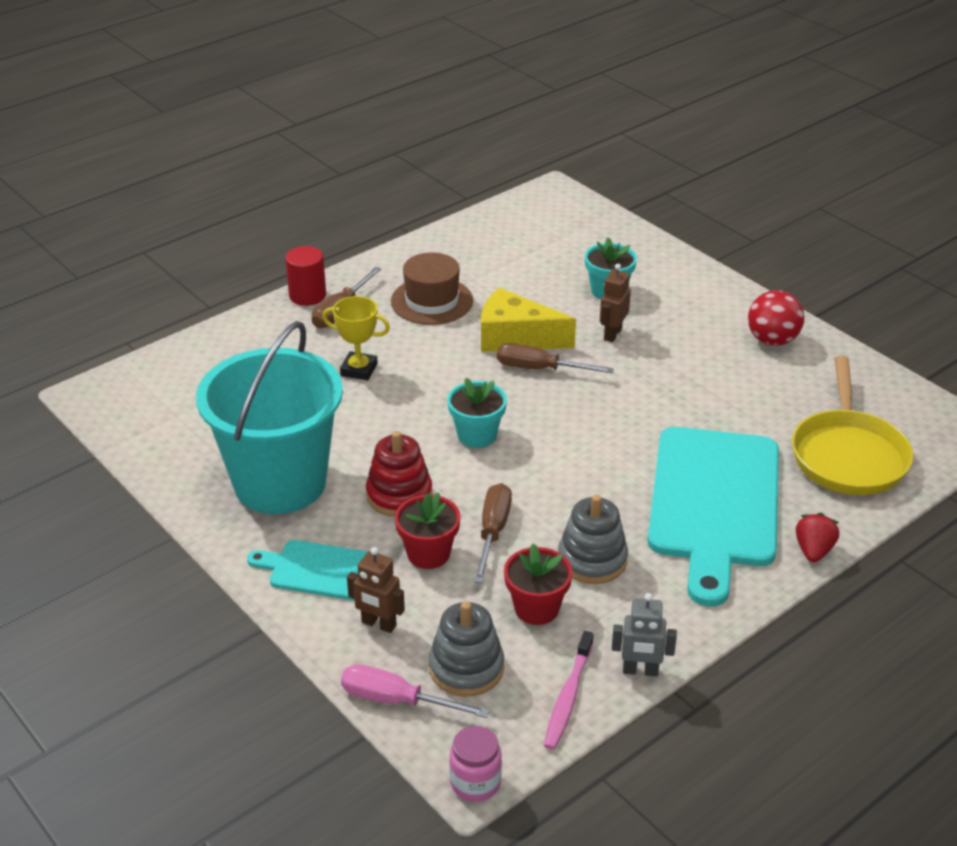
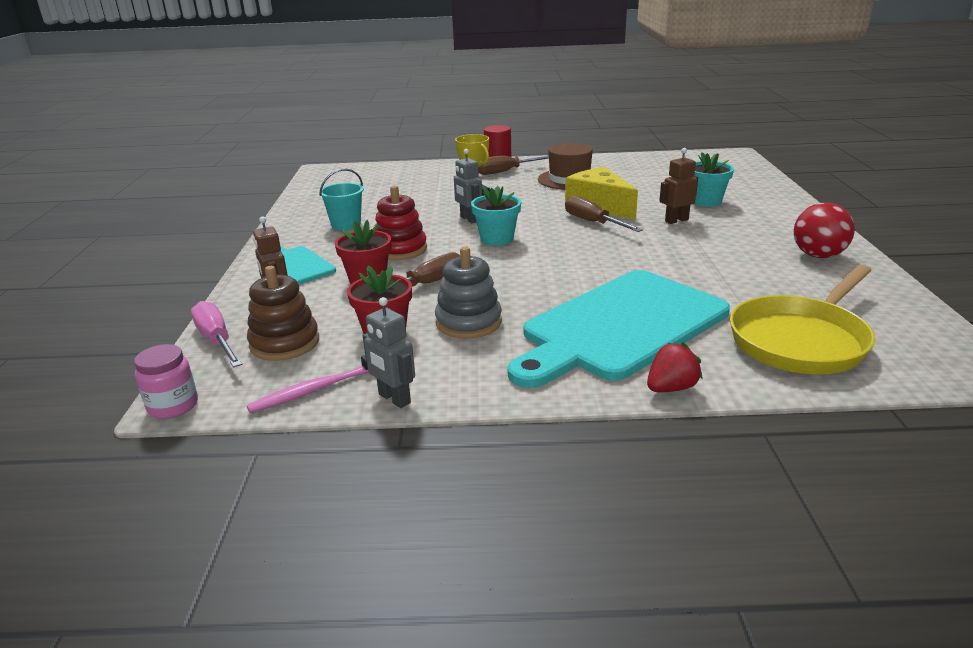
camera: 40 degrees right, 10 degrees down
turquoise bucket [196,321,343,514] -> turquoise bucket [319,169,364,230], size x0.42
grey stacking toy [429,601,504,697] -> brown stacking toy [247,266,319,361]
none -> grey robot [454,149,482,223]

